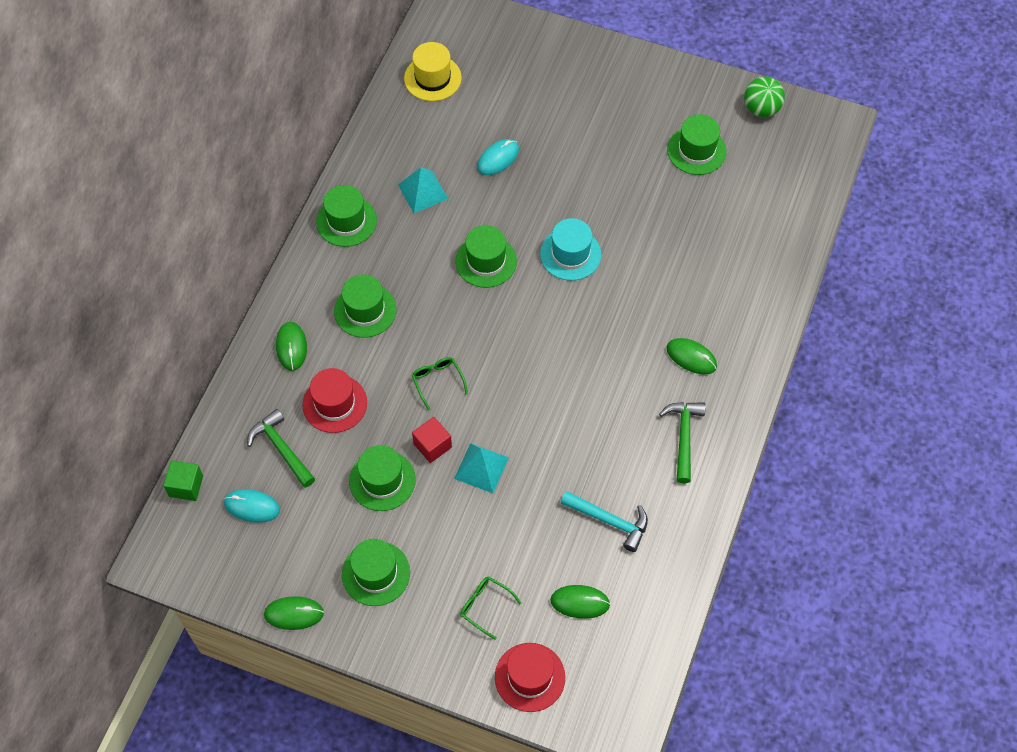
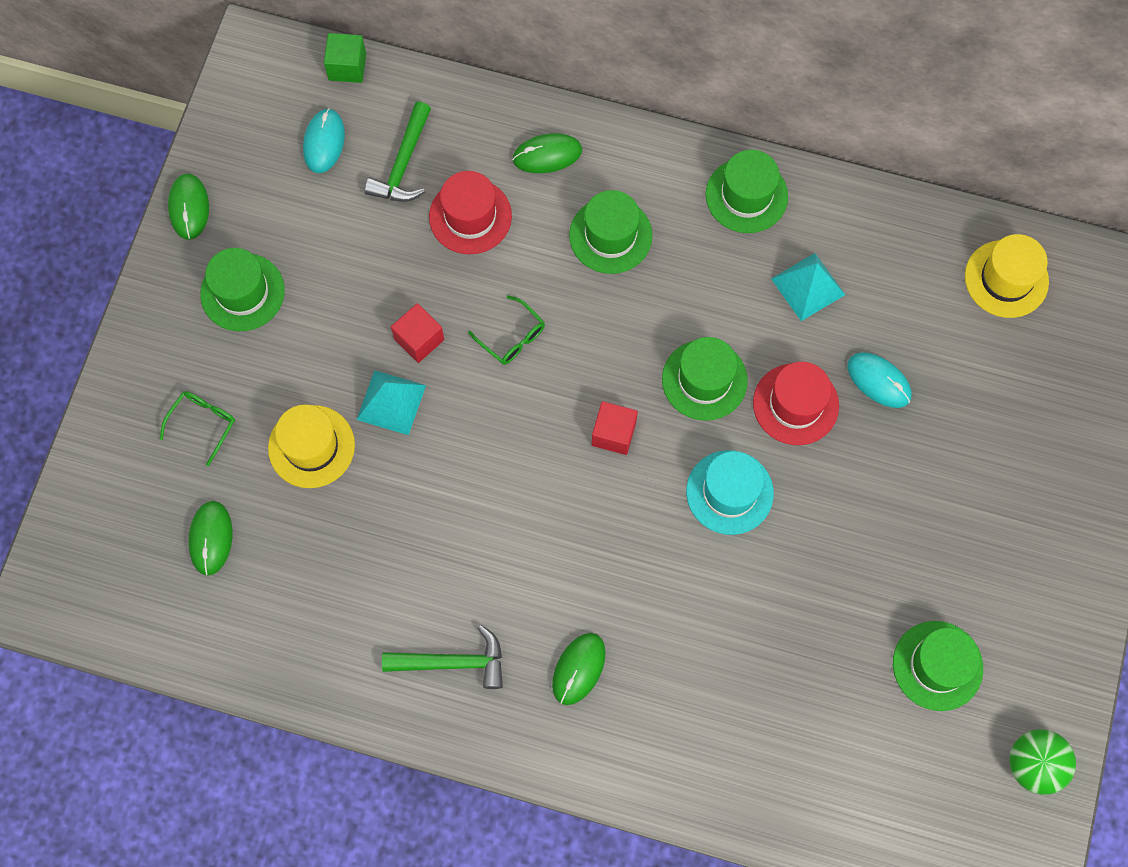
camera: 85 degrees right, 10 degrees up
green hammer [247,409,315,488] -> green hammer turned 150 degrees clockwise [364,102,431,202]
green hat [349,445,416,511] -> none
green glasses [412,357,468,410] -> green glasses turned 75 degrees clockwise [468,296,545,365]
red hat [495,643,565,712] -> red hat moved to [753,362,839,445]
turquoise hammer [561,491,648,552] -> none
none -> yellow hat [268,405,355,488]
none -> red cube [592,401,638,455]

